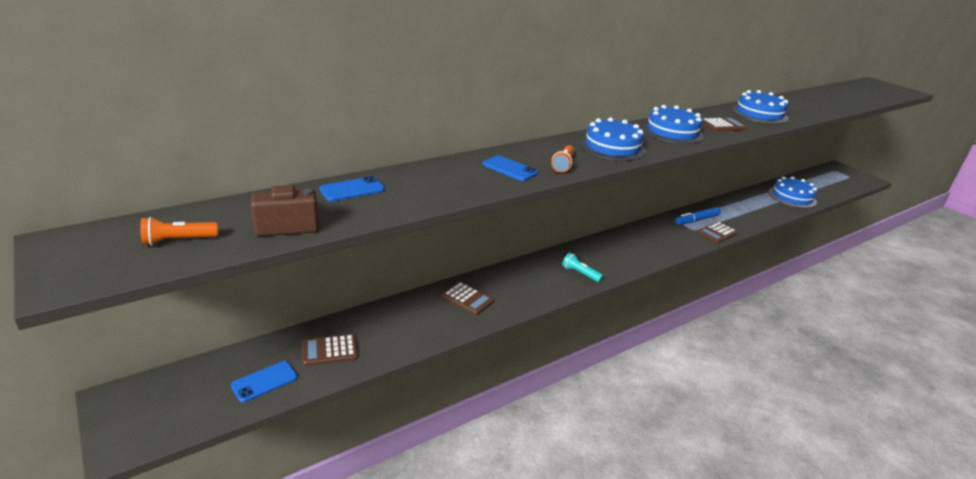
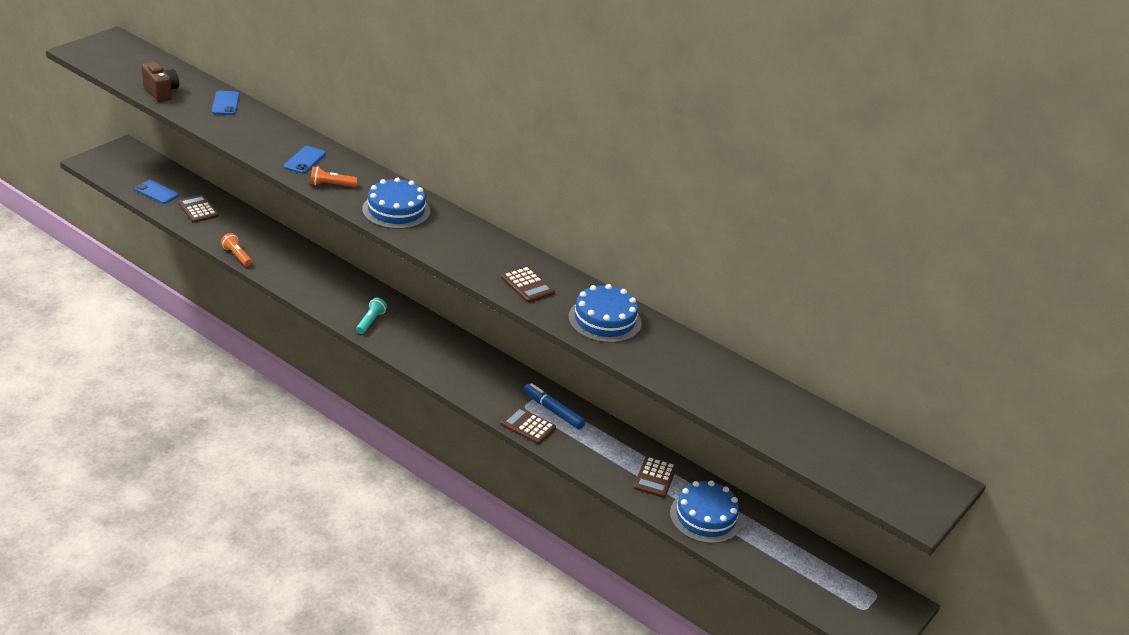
camera: 70 degrees right, 5 degrees up
orange flashlight [140,217,218,246] -> orange flashlight moved to [221,233,252,266]
blue phone [319,176,385,202] -> blue phone turned 45 degrees clockwise [212,91,240,115]
brown calculator [442,282,494,315] -> brown calculator moved to [633,456,677,498]
blue cake [642,105,704,144] -> none

